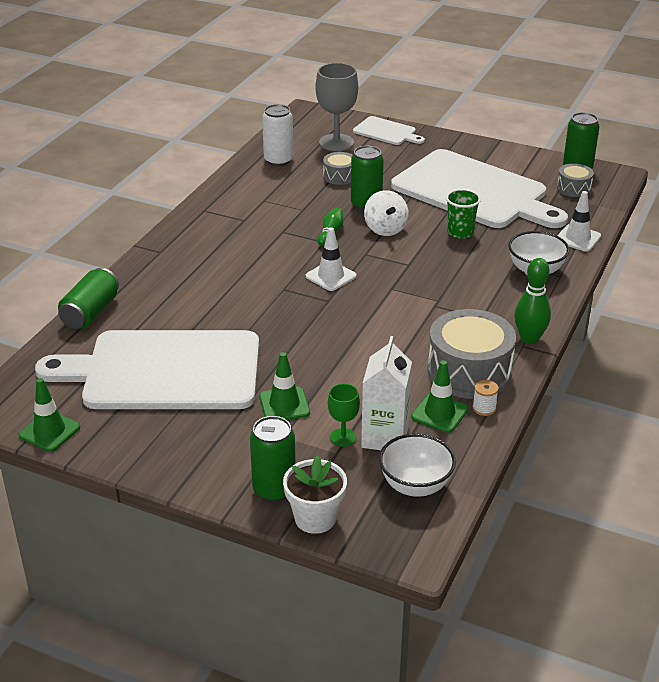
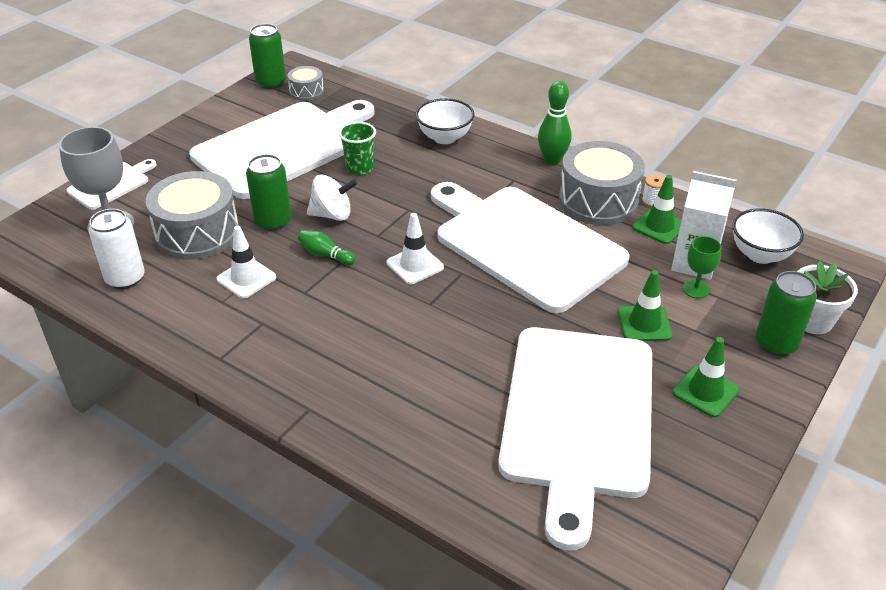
camera: 80 degrees left, 5 degrees up
green traffic cone [18,378,80,452] -> green traffic cone moved to [672,337,739,417]
green can [58,268,119,329] -> none
grey drum [323,152,353,185] -> grey drum [146,171,239,260], size x1.98
white traffic cone [557,191,601,252] -> white traffic cone moved to [217,226,276,299]
none -> white cutting board [431,182,630,313]

